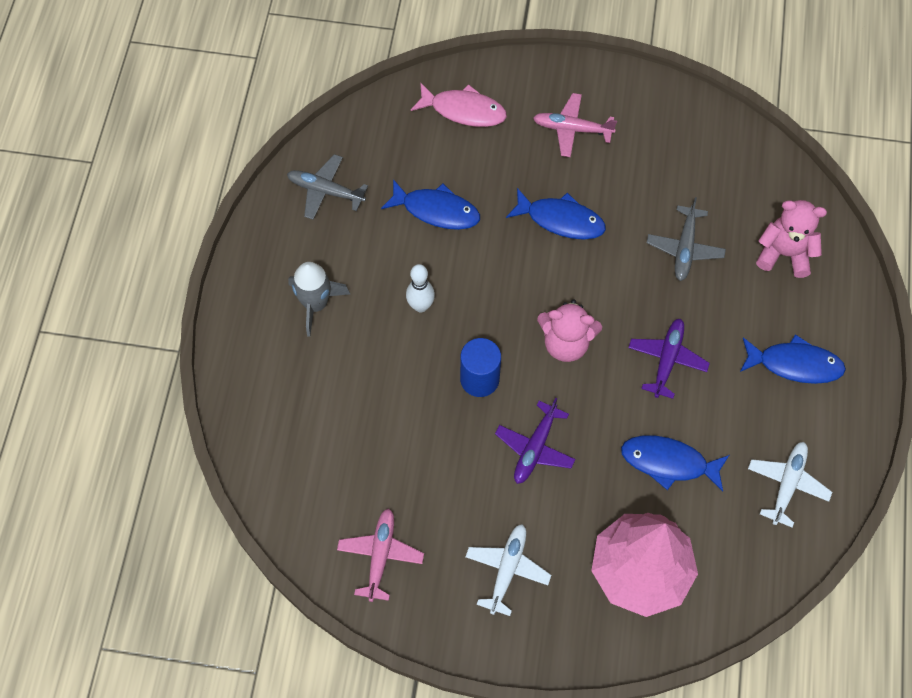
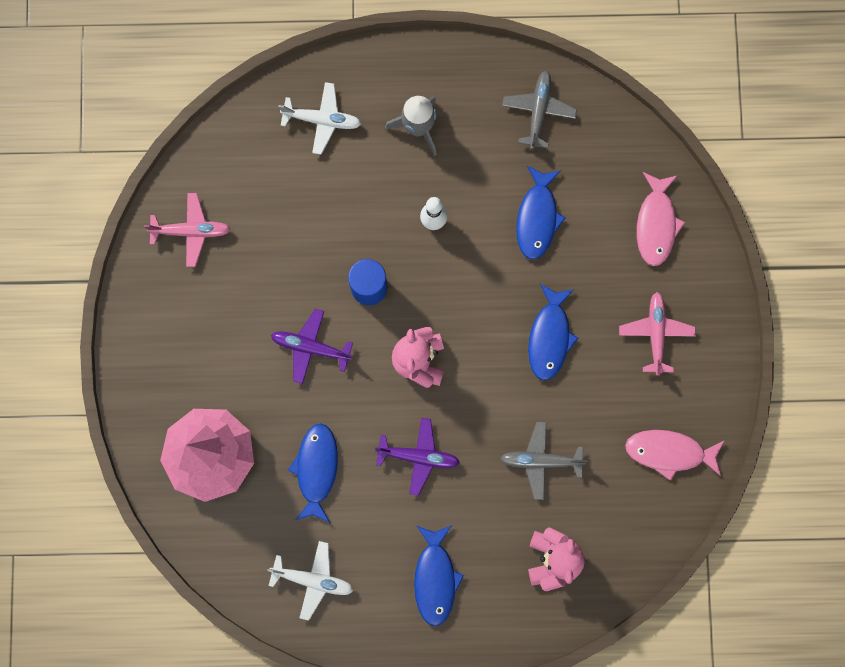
camera: 80 degrees right, 15 degrees up
white plane [466,524,551,616] -> white plane moved to [278,82,361,155]
none -> pink fish [625,430,725,481]

